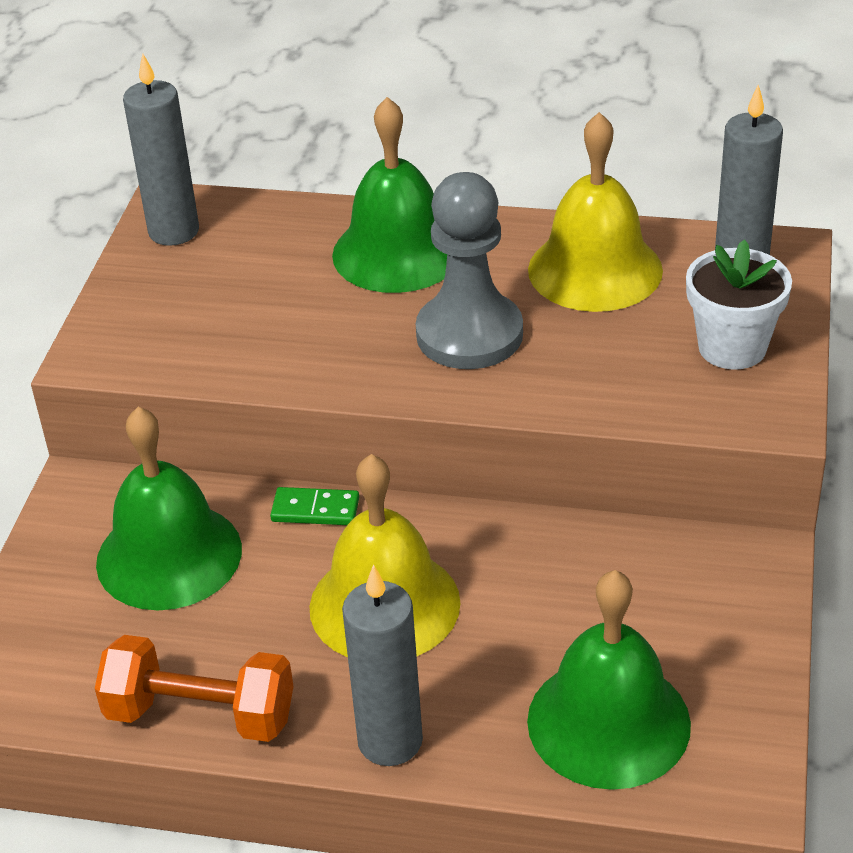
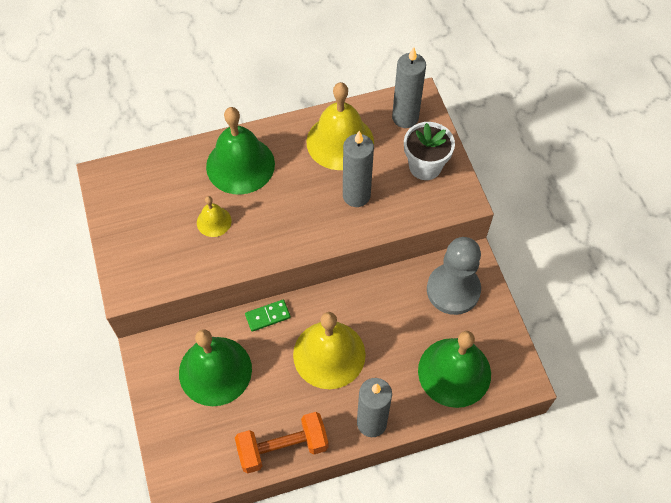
camera: 30 degrees left, 20 degrees up
grey candle [123,53,199,246] -> grey candle moved to [343,131,374,207]
grey pawn [416,172,523,369] -> grey pawn moved to [427,237,481,315]
none -> yellow bell [197,196,232,237]

